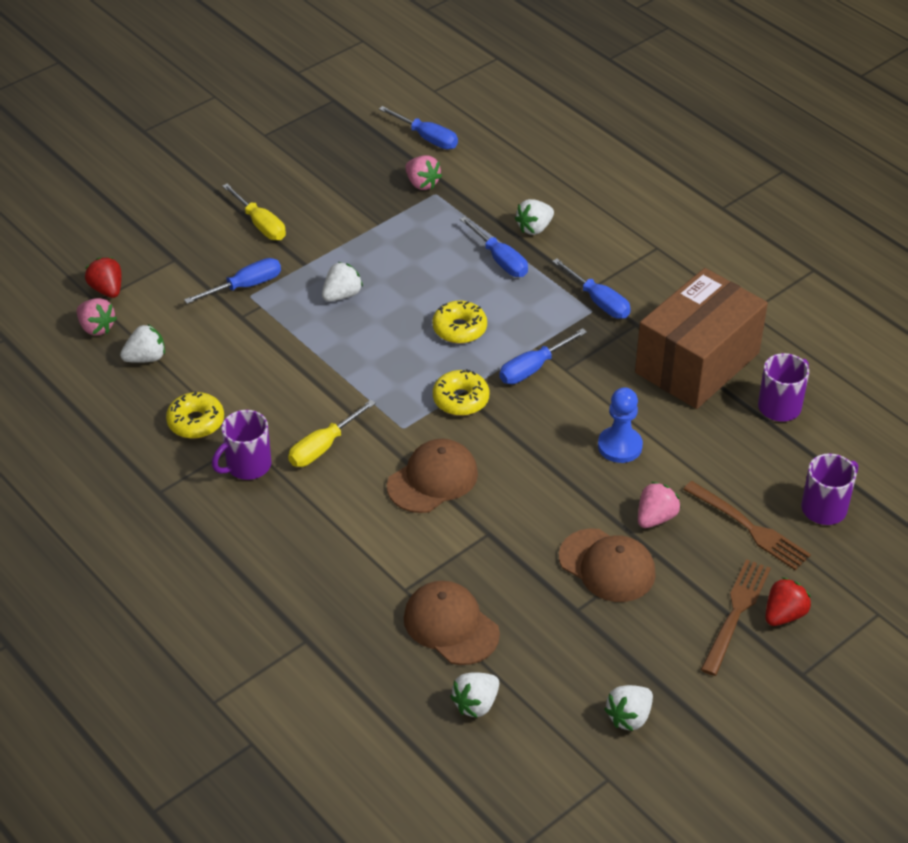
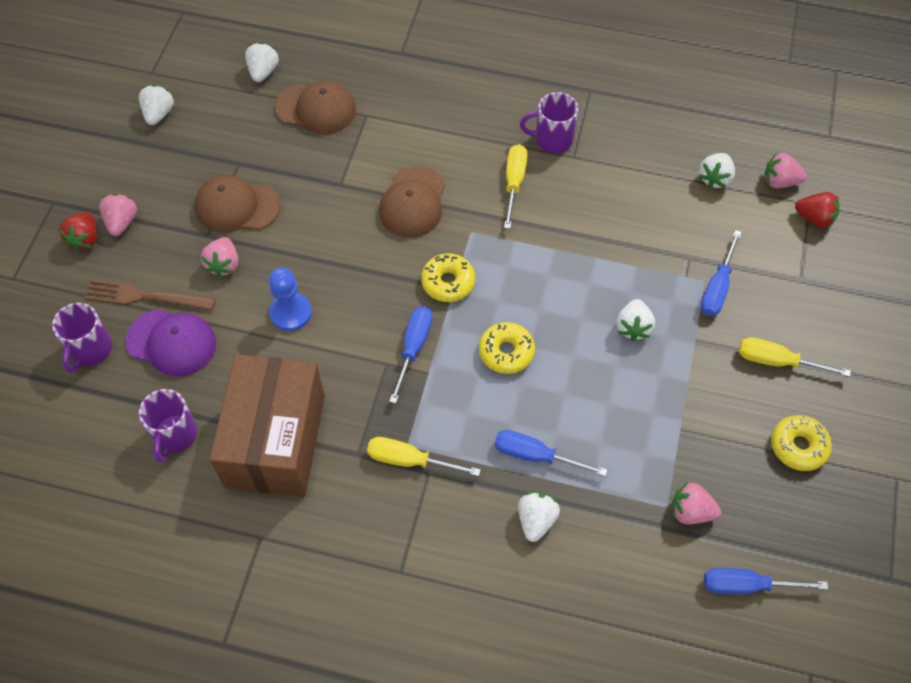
camera: 145 degrees right, 15 degrees up
yellow donut [166,391,224,439] -> yellow donut moved to [771,415,832,471]
purple mug [212,410,272,480] -> purple mug turned 105 degrees counterclockwise [520,92,578,153]
blue screwdriver [552,258,631,319] -> yellow screwdriver [367,437,481,476]
brown fork [701,559,771,676] -> pink strawberry [99,194,137,236]
none -> purple cap [126,309,216,377]

